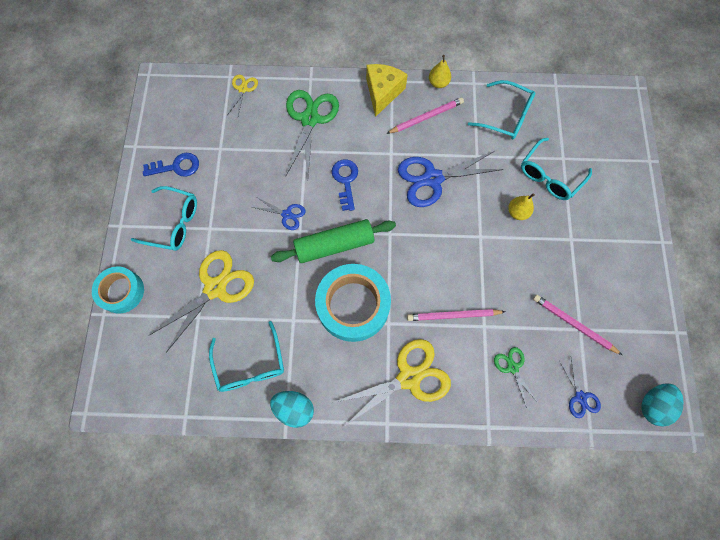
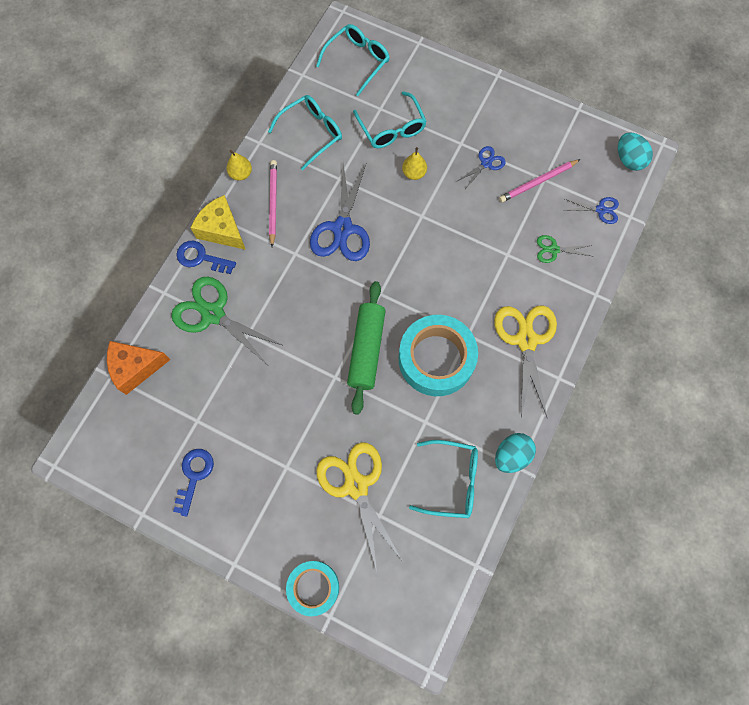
camera: 65 degrees left, 0 degrees up
turquoise glasses [131,186,197,251] -> turquoise glasses moved to [316,24,390,96]
yellow scissors [227,75,258,116] -> orange cheese [107,341,171,395]
blue scissors [252,197,305,230] -> blue scissors moved to [456,146,506,189]
blue key [332,159,358,211] -> blue key moved to [176,241,236,274]
pink pencil [407,309,506,321] -> none

